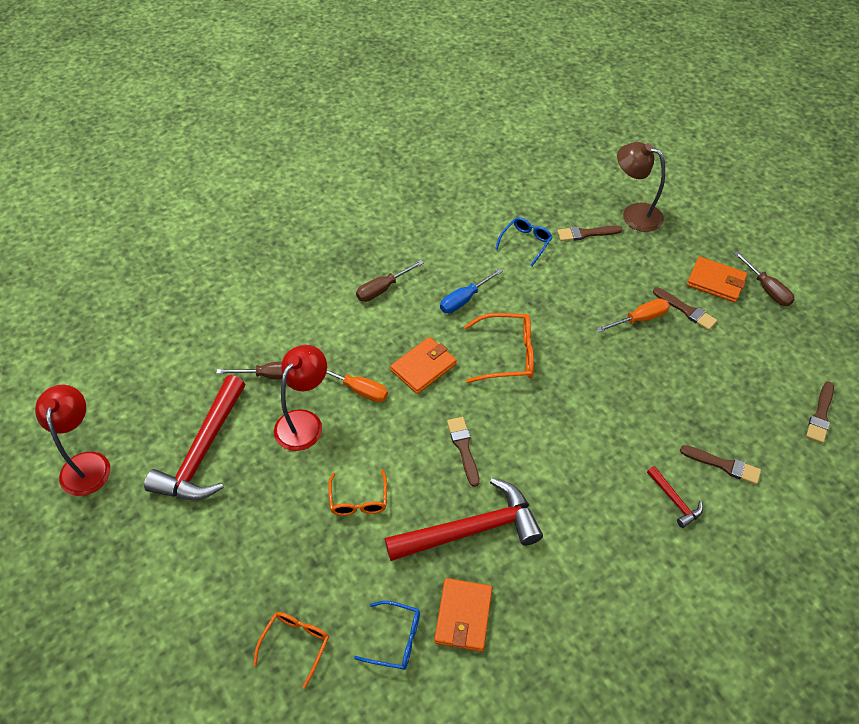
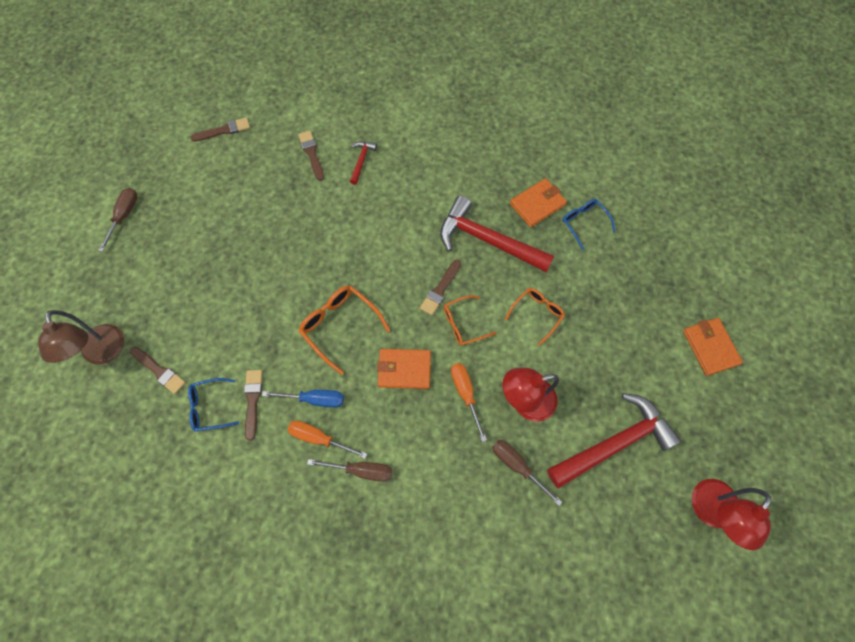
camera: 135 degrees left, 15 degrees up
orange glasses [253,612,329,689] -> orange glasses moved to [444,295,496,346]
orange screwdriver [596,299,670,332] -> orange screwdriver moved to [288,420,367,459]
brown brush [653,287,717,330] -> brown brush moved to [244,370,262,441]
orange wallet [687,256,747,303] -> orange wallet moved to [683,318,743,376]

